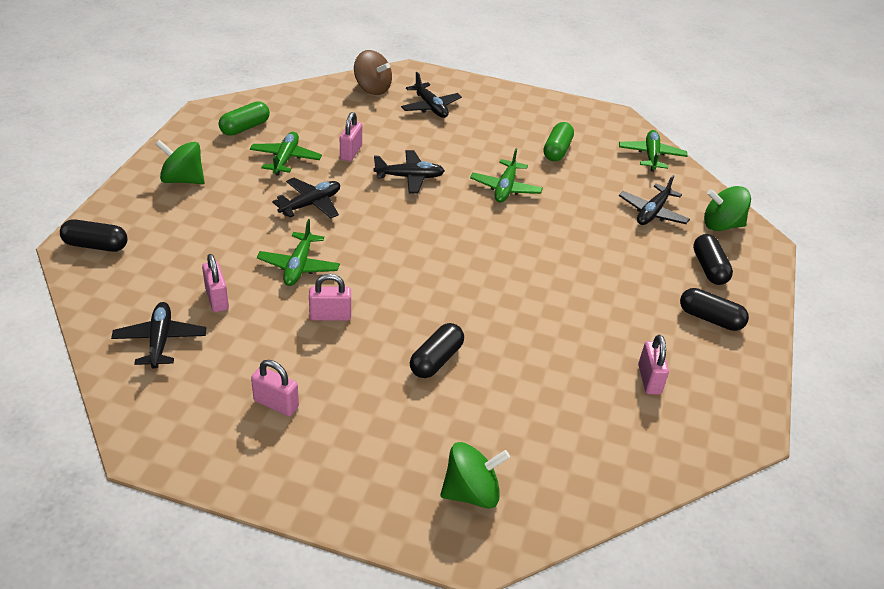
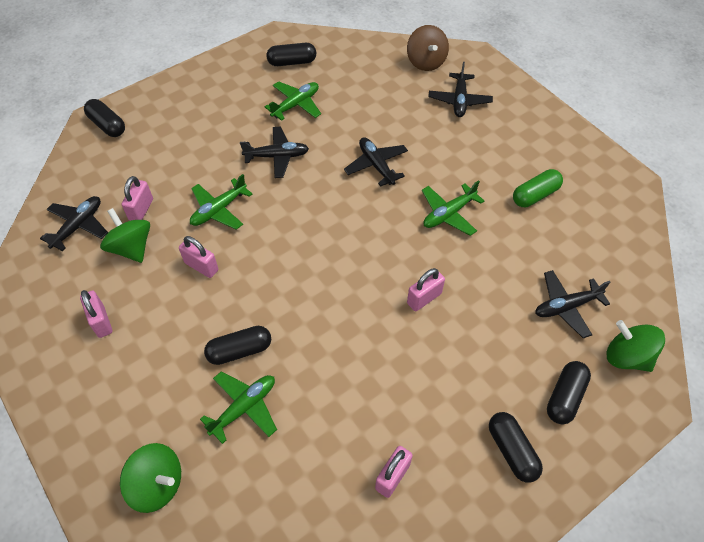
camera: 40 degrees right, 15 degrees up
green spinning top [155,140,205,184] -> green spinning top moved to [100,208,150,263]
green capsule [219,101,270,136] -> black capsule [266,43,316,66]
pink padlock [340,112,362,161] -> pink padlock moved to [407,268,445,311]
black plane [374,150,445,193] -> black plane turned 150 degrees counterclockwise [344,137,408,187]
green plane [619,130,687,172] -> green plane moved to [200,371,277,444]

